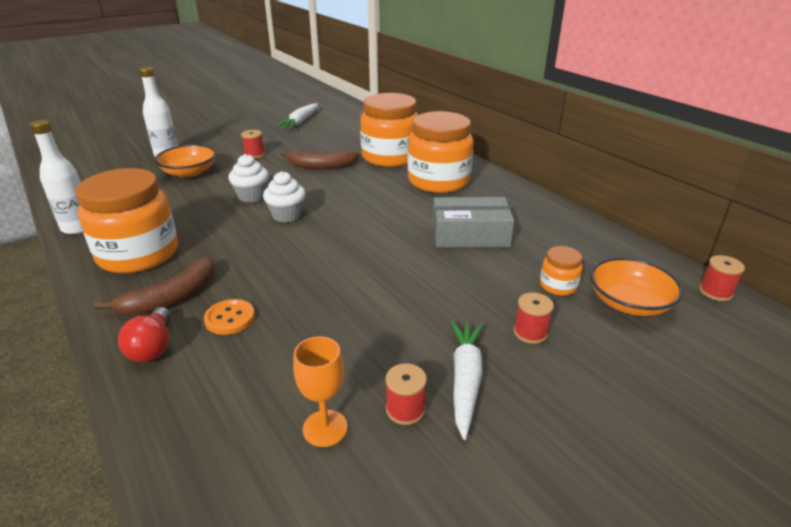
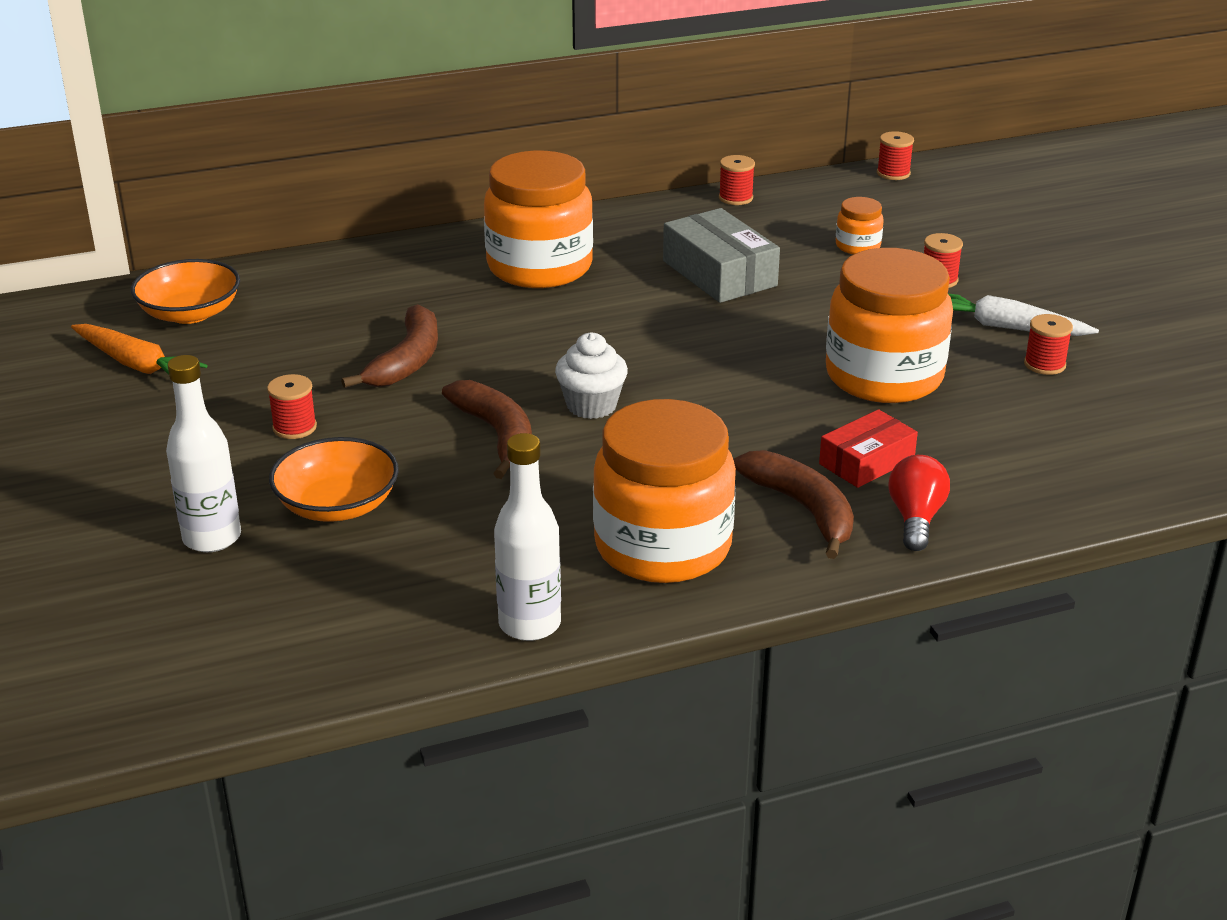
camera: 75 degrees left, 0 degrees up
red light bulb [118,307,170,362] -> red light bulb turned 90 degrees counterclockwise [888,455,950,551]
orange button [204,299,255,335] -> red box [819,409,918,488]
white cupcake [228,154,269,203] -> brown banana [442,380,532,479]
white carrot [276,103,318,128] -> orange carrot [71,324,208,375]
orange goblet [293,336,348,447] -> none
orange jar [360,93,418,167] -> orange jar moved to [826,248,953,403]
grey box [433,197,514,247] -> grey box turned 45 degrees counterclockwise [663,208,780,303]
orange bowl [590,257,683,316] -> orange bowl moved to [131,259,240,324]
none -> red spool [719,155,755,205]

